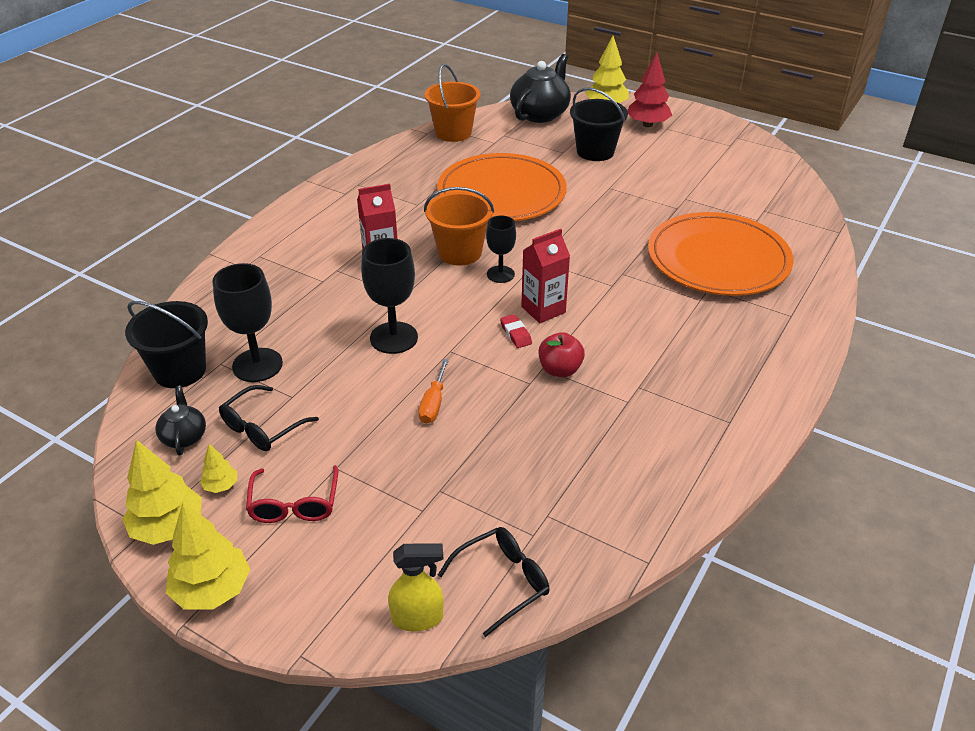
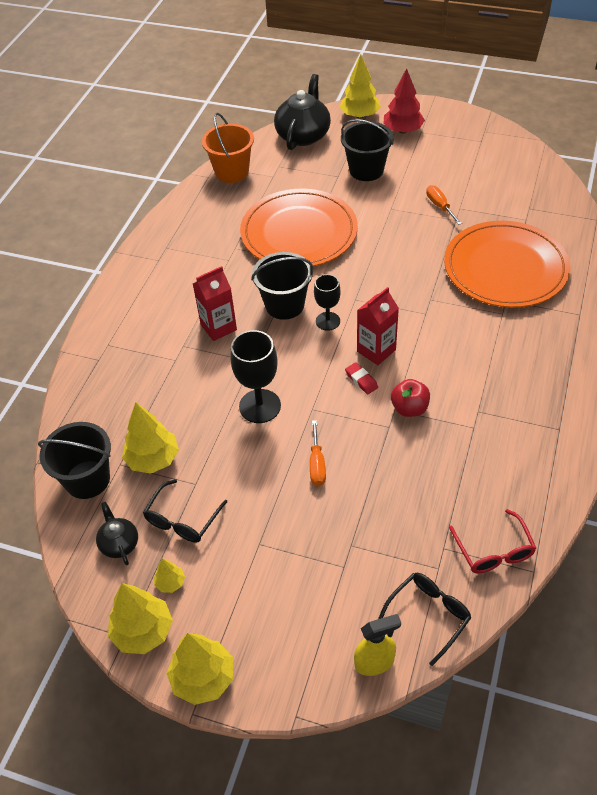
camera: 10 degrees left, 10 degrees up
black goblet [212,263,283,382] -> yellow tree [122,402,179,474]
red glasses [246,465,338,523] -> red glasses moved to [449,509,536,574]
orange bucket [424,187,494,266] -> black bucket [251,252,313,320]
none -> orange screwdriver [426,185,462,225]

